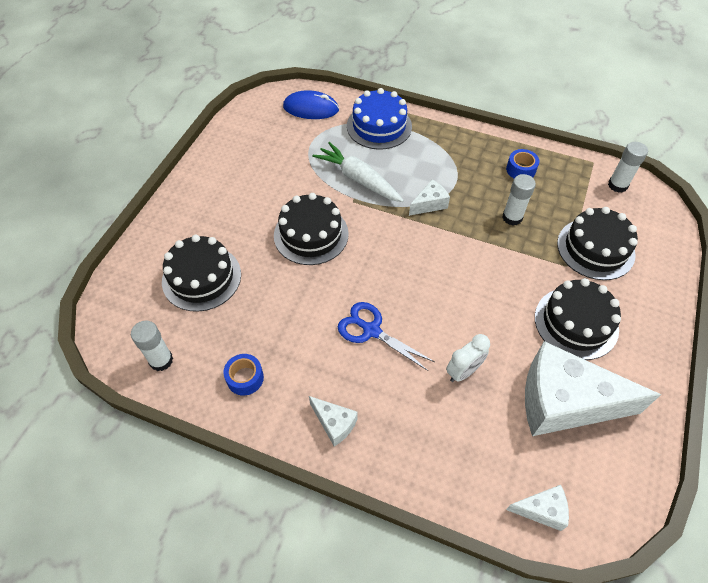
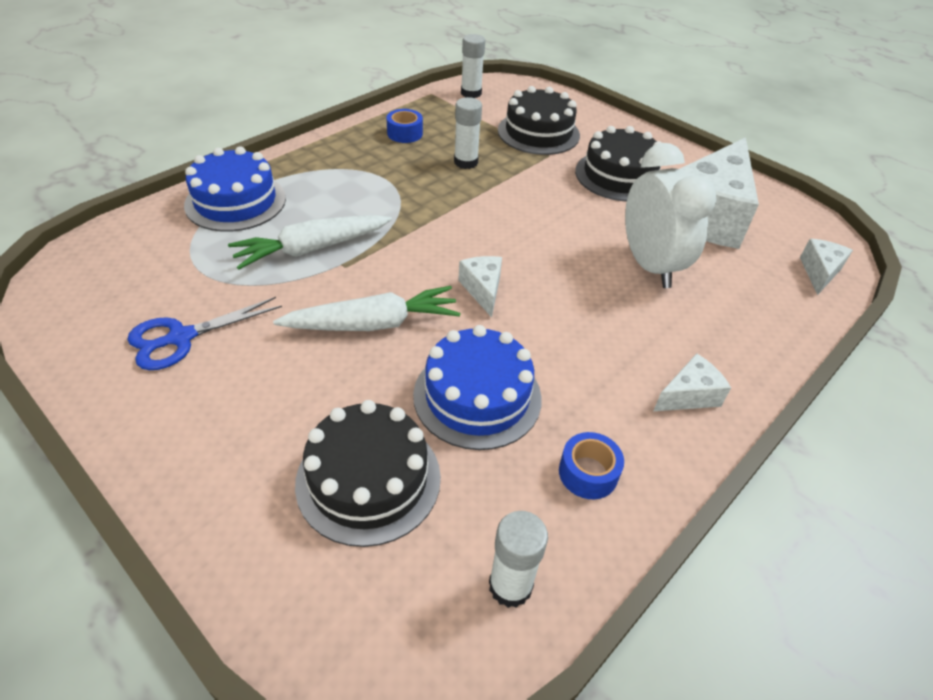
camera: 70 degrees left, 10 degrees down
black cake [274,193,349,265] -> white carrot [273,286,461,331]
blue mouse [283,90,339,119] -> none
blue scissors [338,302,435,371] -> blue scissors moved to [127,297,282,370]
white cheese [409,180,450,216] -> white cheese moved to [458,256,502,318]
white clock [446,334,490,382] -> white clock [625,143,716,288], size x1.81
none -> blue cake [413,325,542,450]

